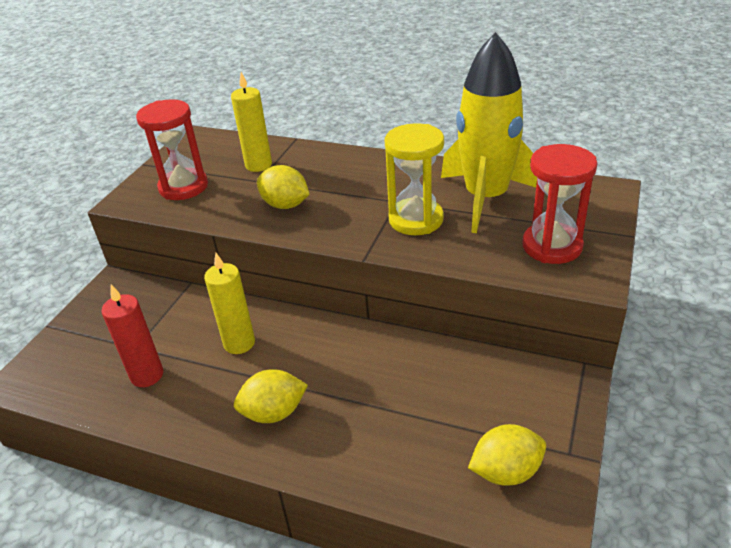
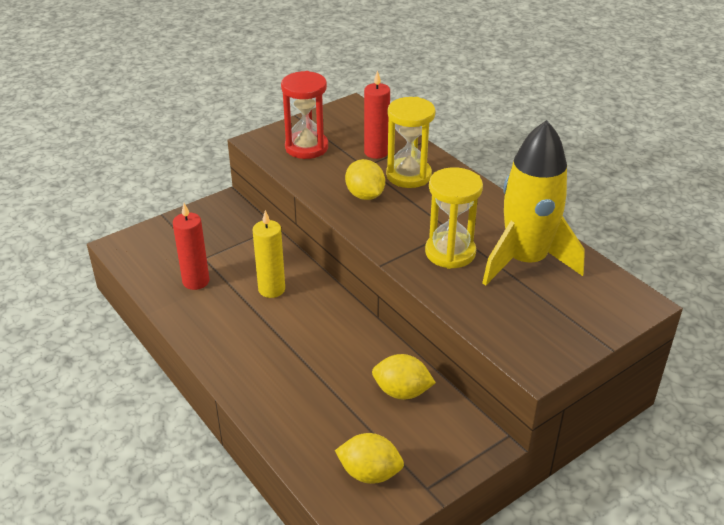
camera: 30 degrees right, 0 degrees up
yellow candle [231,72,272,172] -> red candle [364,70,390,159]
yellow lemon [234,369,308,423] -> yellow lemon moved to [372,354,436,400]
red hourglass [522,144,598,264] -> none
none -> yellow hourglass [386,97,435,188]

